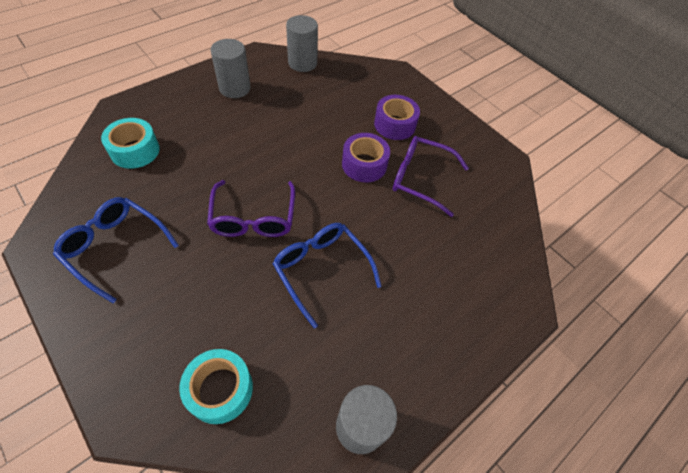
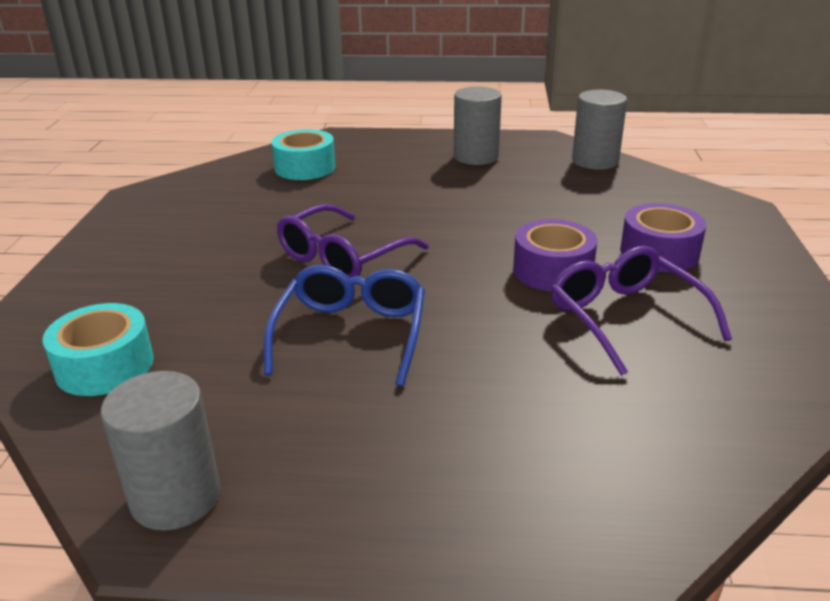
camera: 50 degrees right, 25 degrees down
blue glasses [53,197,179,303] -> none

